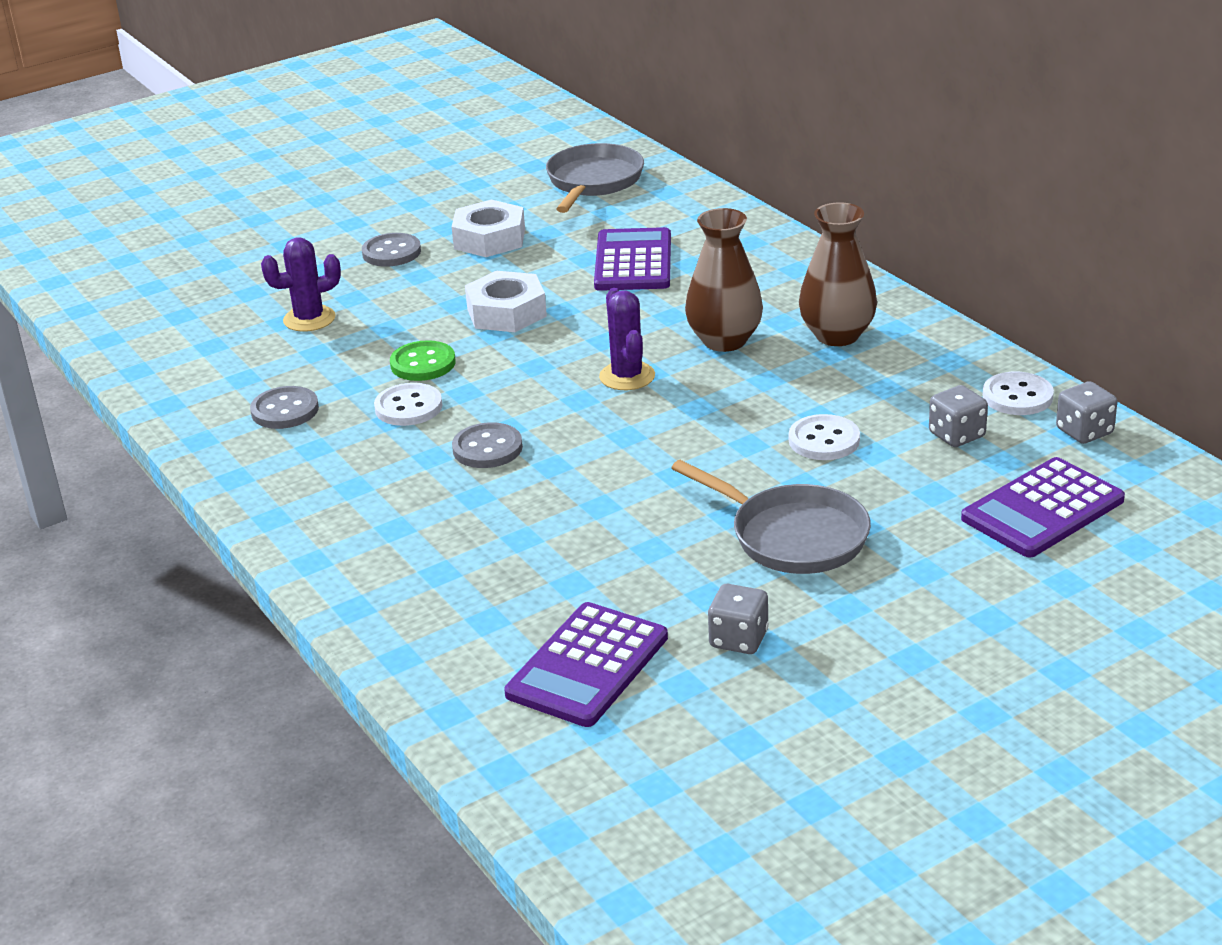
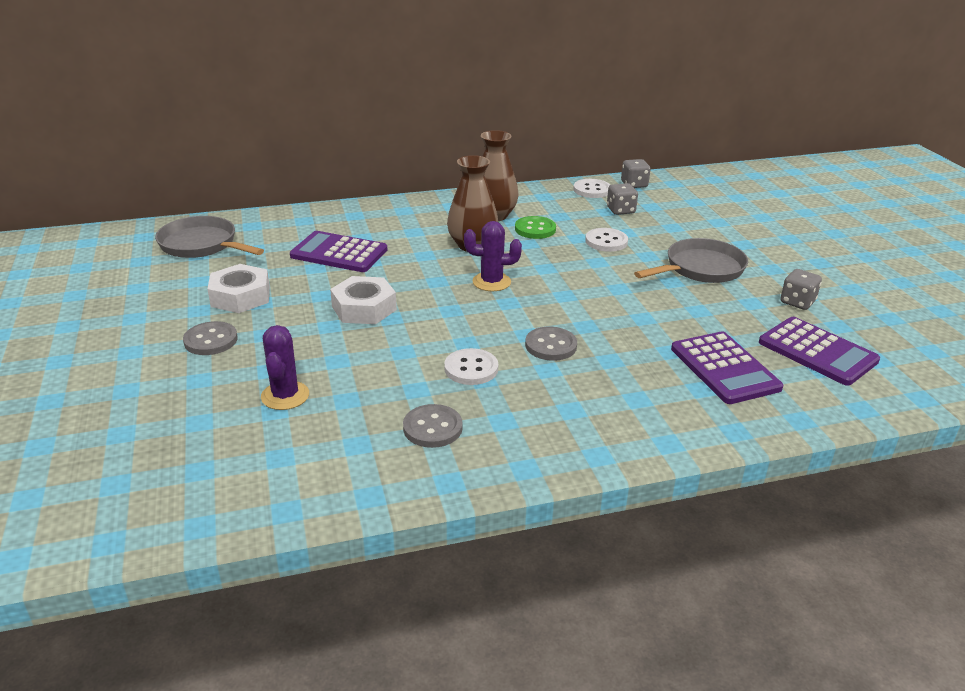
camera: 75 degrees left, 0 degrees up
green button [390,340,455,381] -> green button moved to [515,216,556,239]
purple calculator [961,457,1125,558] -> purple calculator moved to [671,331,783,404]

